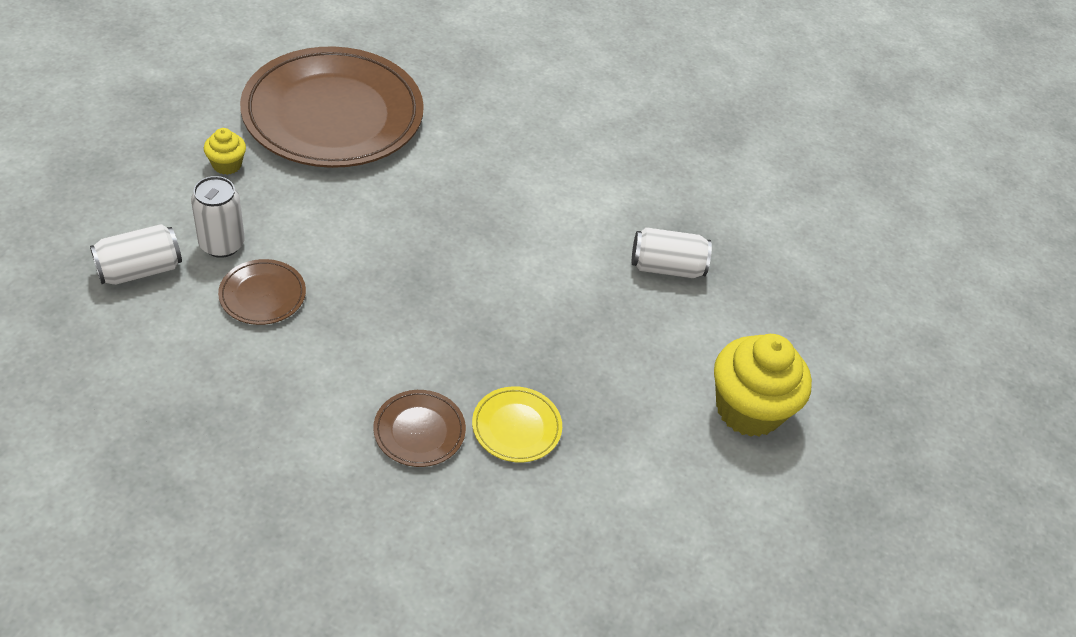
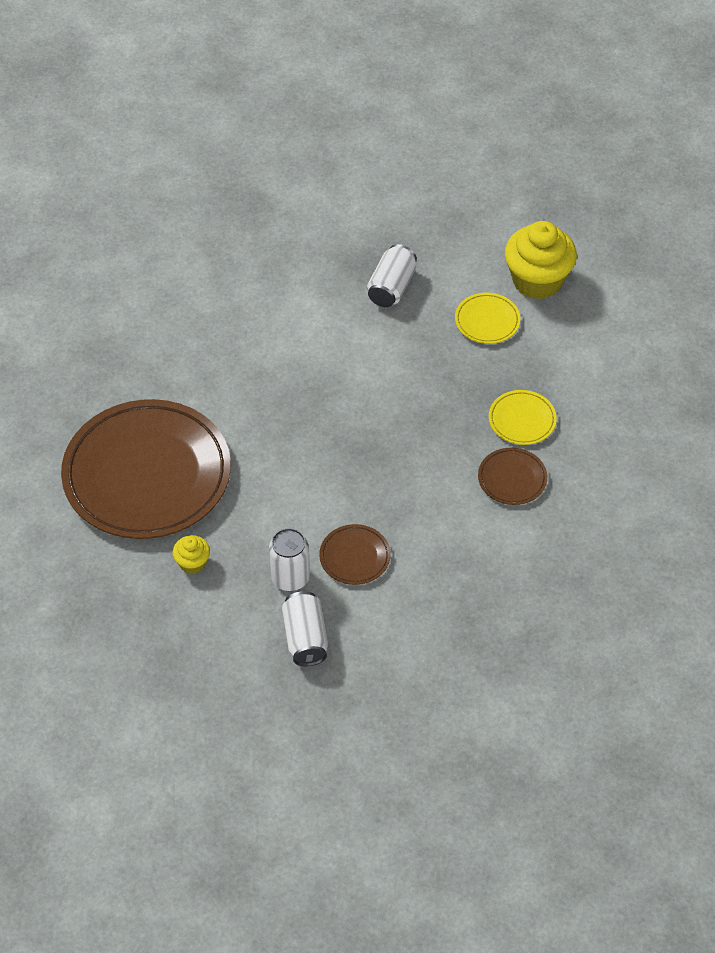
camera: 65 degrees left, 5 degrees up
none -> yellow plate [455,293,520,344]

